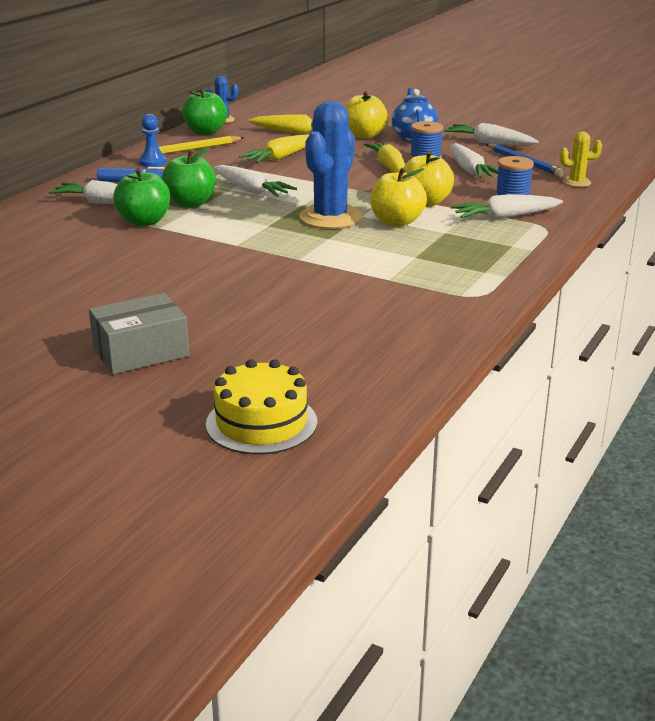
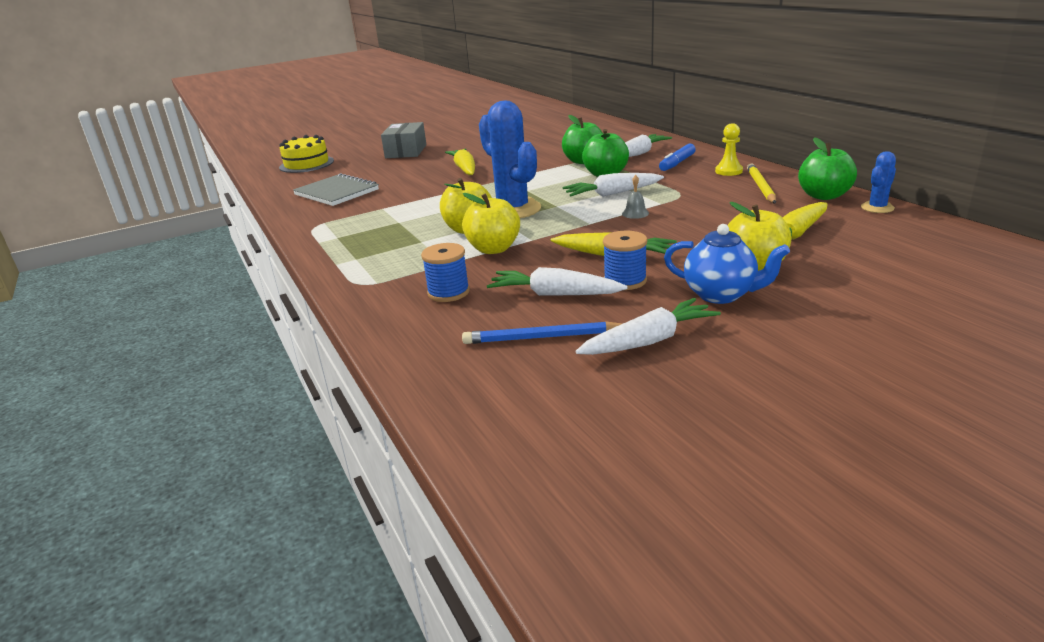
camera: 125 degrees right, 0 degrees up
blue pawn [139,114,167,167] -> yellow pawn [715,123,743,176]
yellow carrot [239,134,310,163] -> yellow carrot moved to [445,148,475,176]
white carrot [451,194,563,220] -> none
yellow cactus [560,131,602,187] -> none
none -> grey notebook [293,173,379,206]
none -> grey bell [622,175,649,219]

